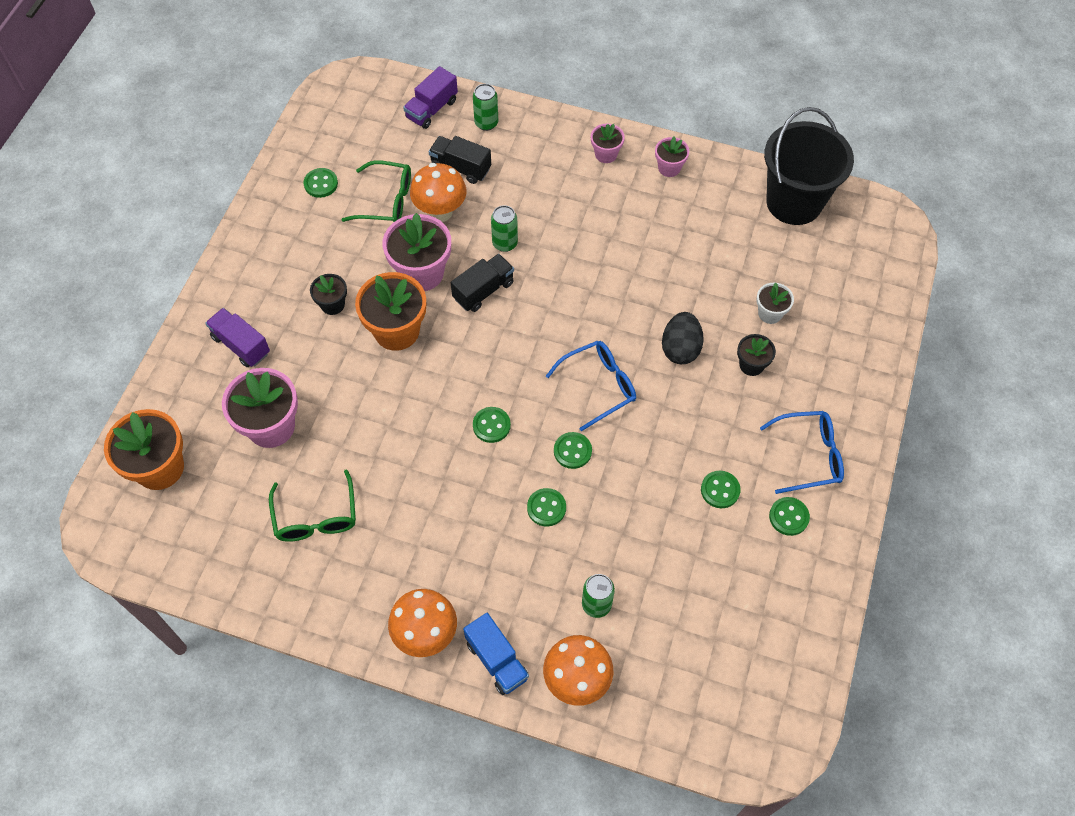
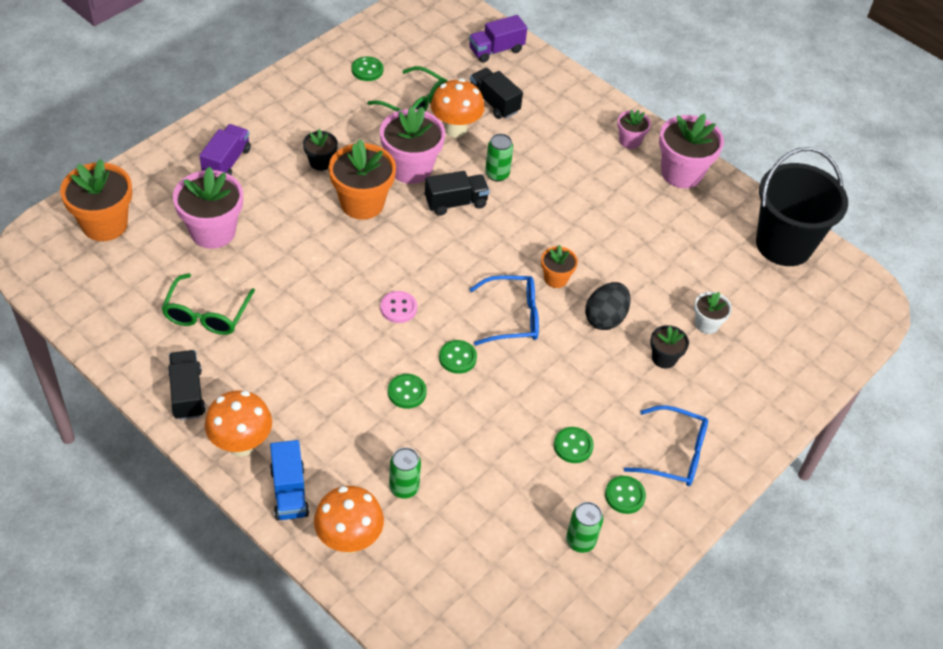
camera: 20 degrees right, 10 degrees down
purple truck [205,308,270,367] -> purple truck turned 45 degrees clockwise [199,124,251,175]
green can [473,84,498,131] -> green can moved to [566,502,603,553]
green button [473,407,511,443] -> pink button [380,291,417,323]
pink flower pot [655,136,689,177] -> pink flower pot [659,114,724,188], size x1.87
none -> black truck [168,350,206,420]
none -> orange flower pot [541,245,578,288]

